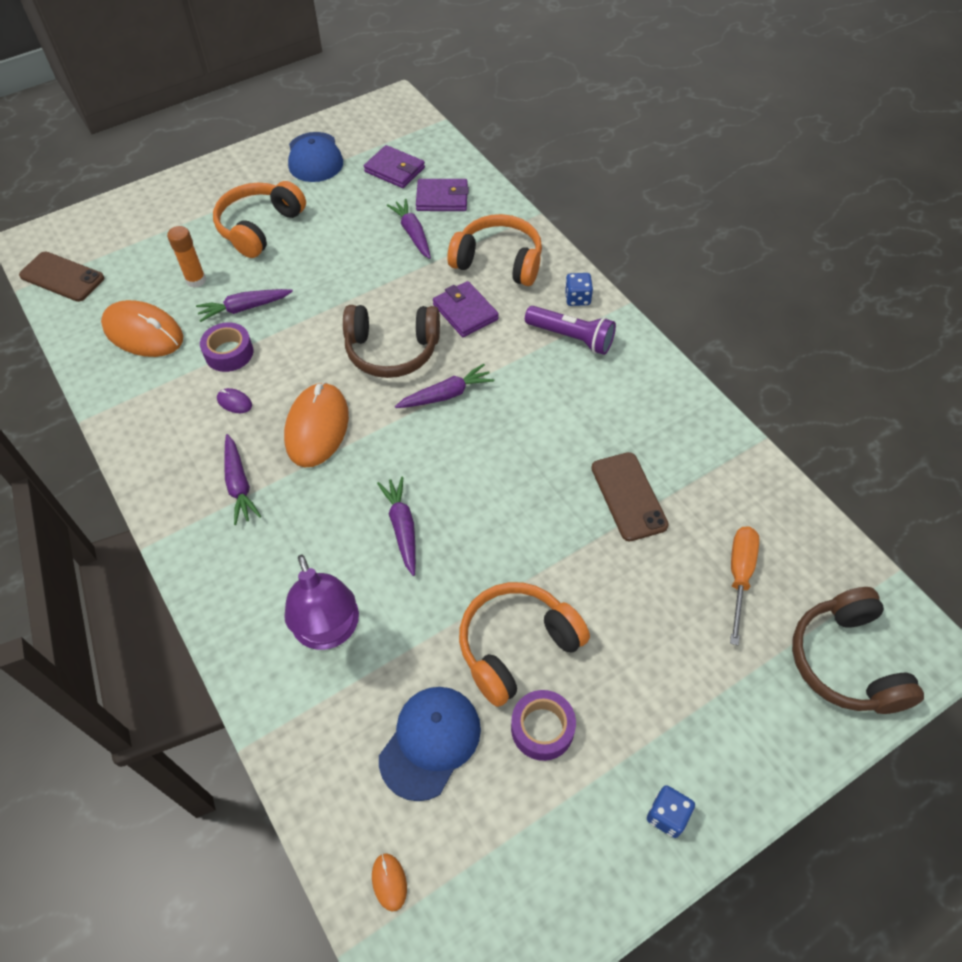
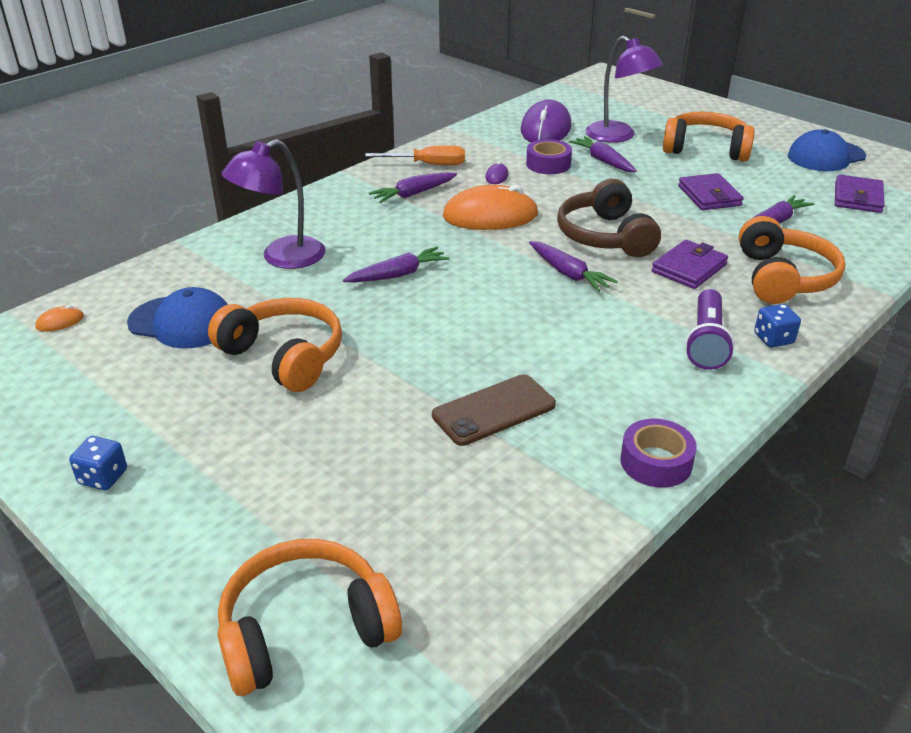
camera: 75 degrees right, 20 degrees down
brown phone [19,252,104,302] -> none
orange mouse [101,300,183,357] -> purple mouse [521,100,571,142]
orange glue stick [167,226,206,288] -> purple lamp [586,36,663,143]
purple wallet [416,179,469,211] -> purple wallet moved to [678,173,744,210]
purple tape [511,690,576,761] -> purple tape moved to [620,419,697,488]
orange screwdriver [730,526,759,645] -> orange screwdriver moved to [365,145,465,165]
brown headphones [792,587,924,714] -> orange headphones [217,539,402,696]

